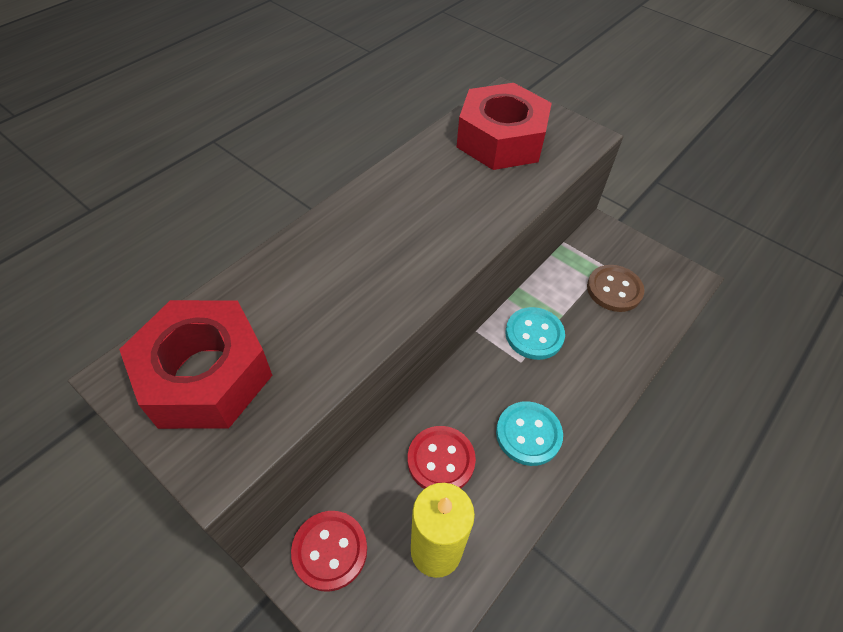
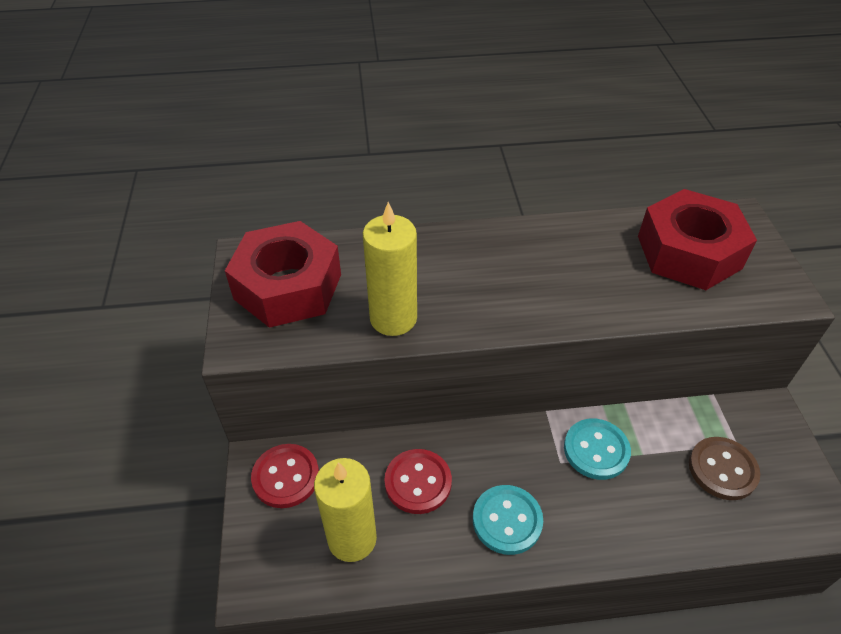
camera: 45 degrees right, 5 degrees down
none -> yellow candle [363,202,417,336]

